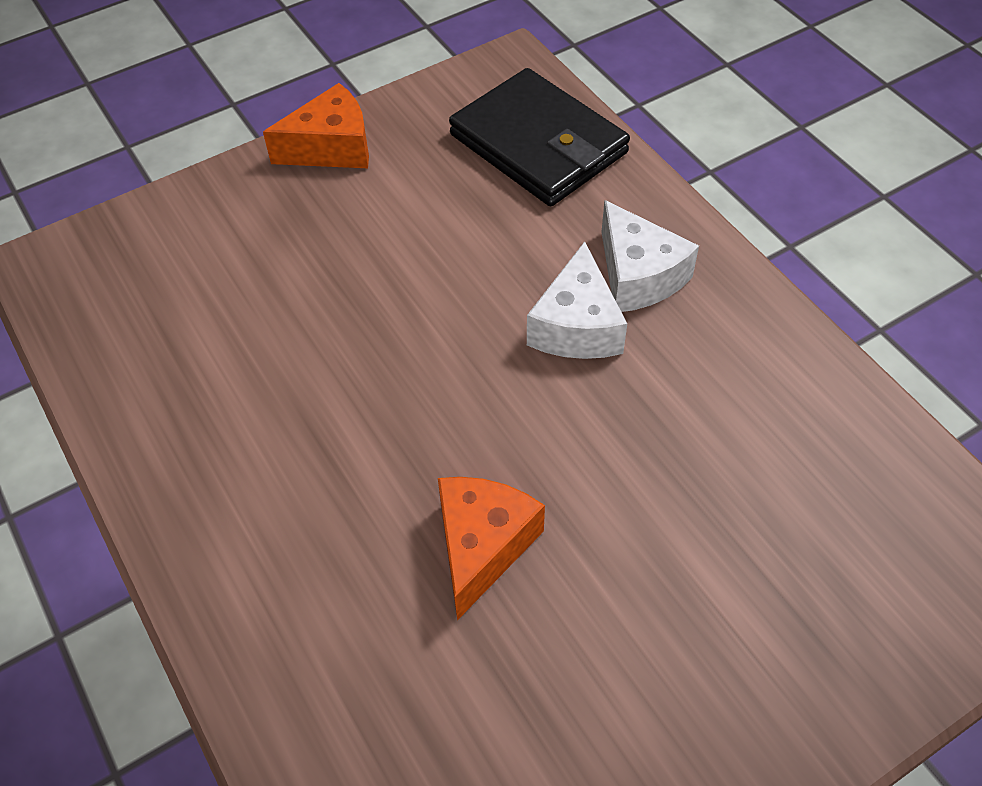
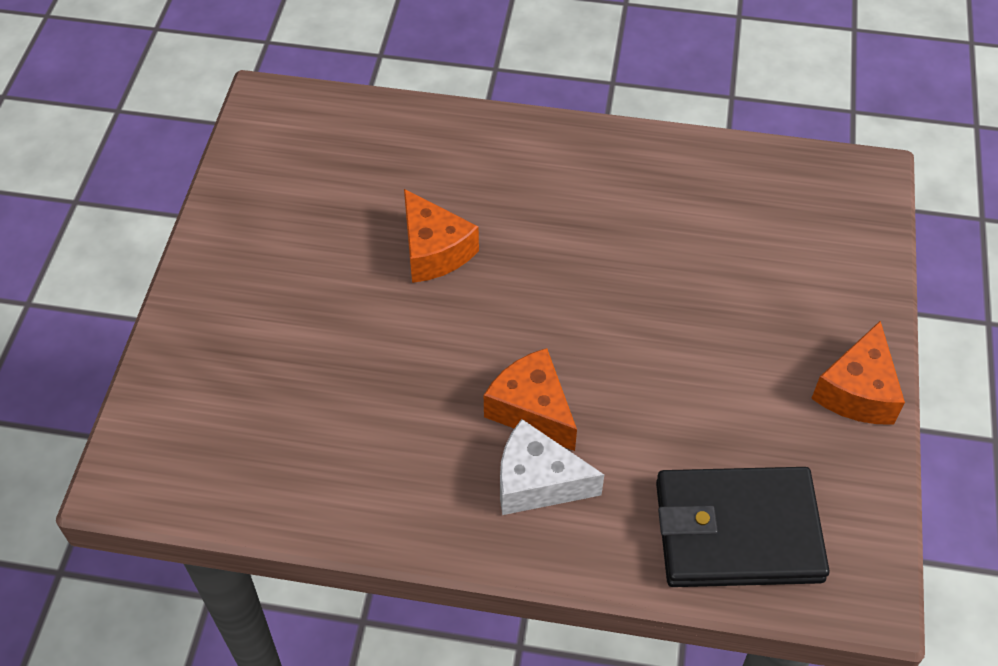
camera: 130 degrees right, 0 degrees up
white cheese [527,242,627,359] -> orange cheese [484,348,577,451]

